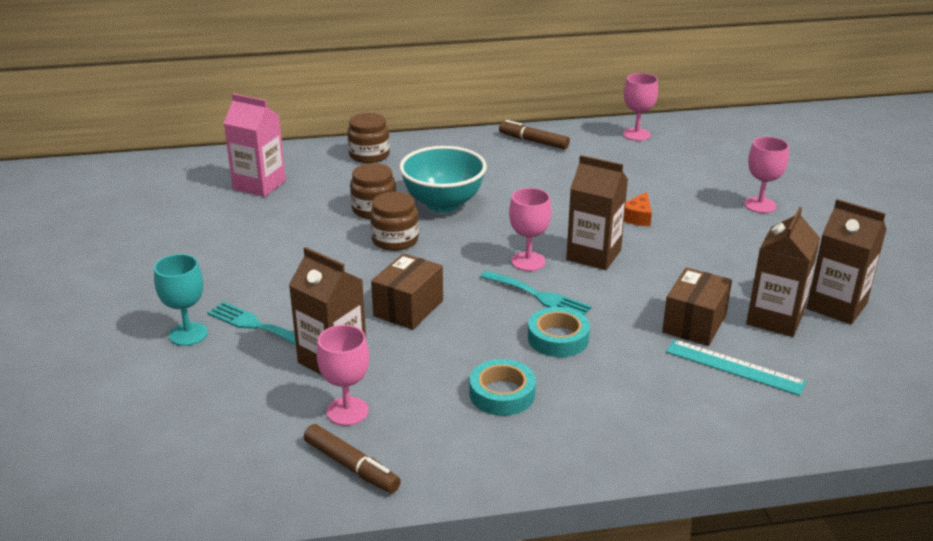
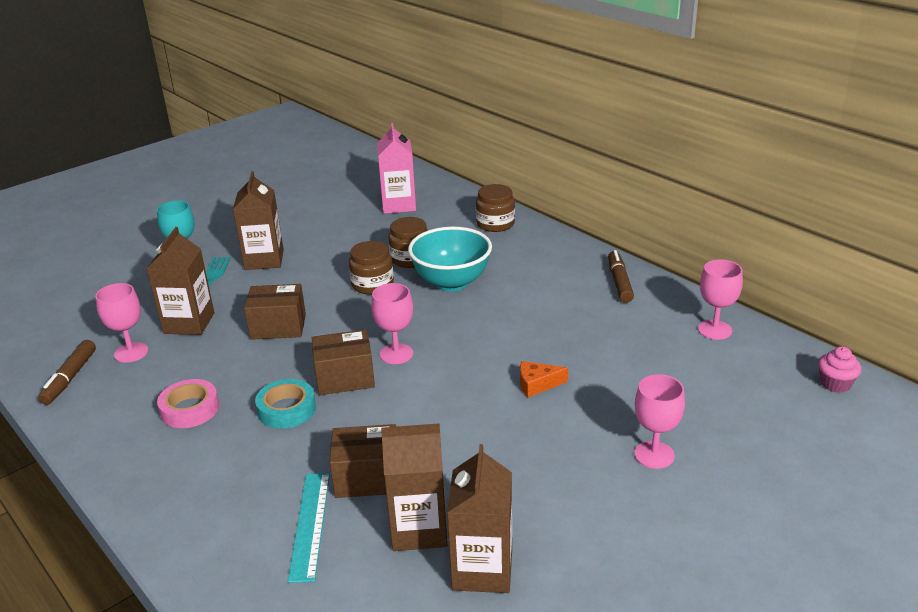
camera: 60 degrees right, 0 degrees up
turquoise tape [470,359,536,416] -> pink tape [157,379,219,428]
turquoise fork [480,270,592,315] -> brown box [312,329,375,395]
brown carton [566,155,628,270] -> brown carton moved to [233,171,284,270]
none -> pink cupcake [818,346,861,393]

